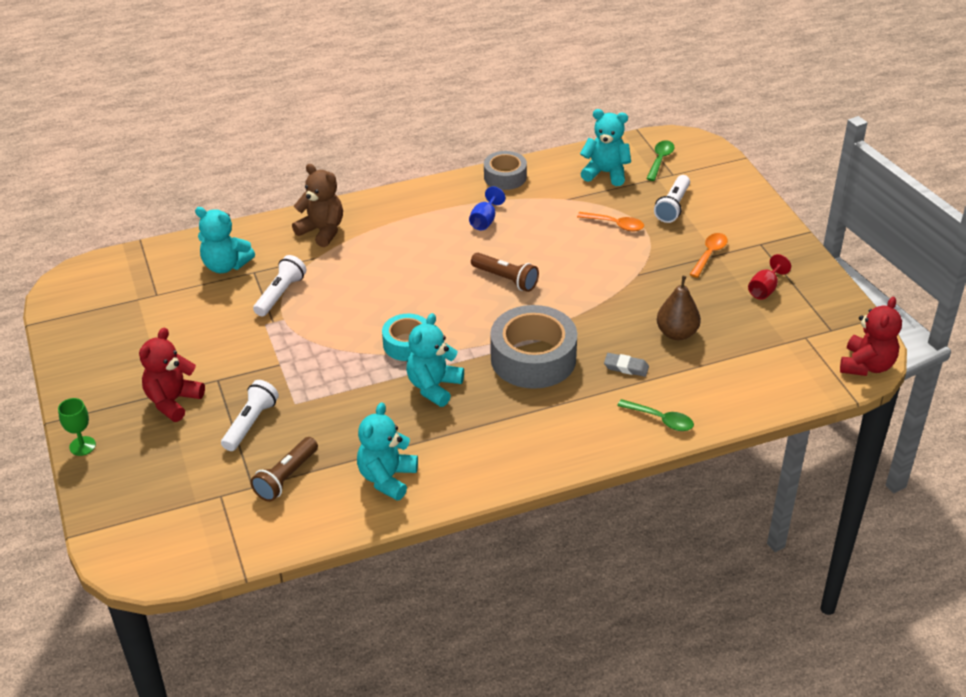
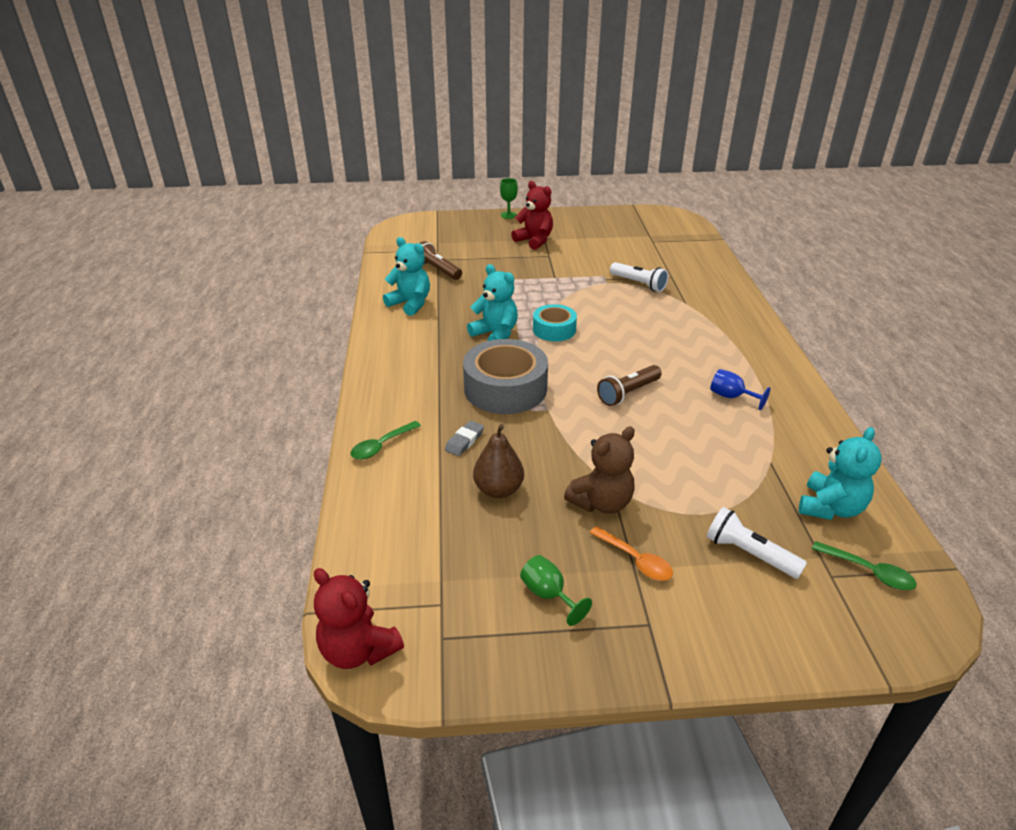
camera: 105 degrees right, 5 degrees down
turquoise teddy bear [195,207,255,273] -> none
white flashlight [221,380,279,451] -> none
brown teddy bear [292,164,343,247] -> brown teddy bear moved to [564,427,635,514]
grey tape [484,151,527,190] -> none
orange spoon [577,212,644,231] -> none
red goblet [748,254,791,300] -> green goblet [520,555,592,626]

